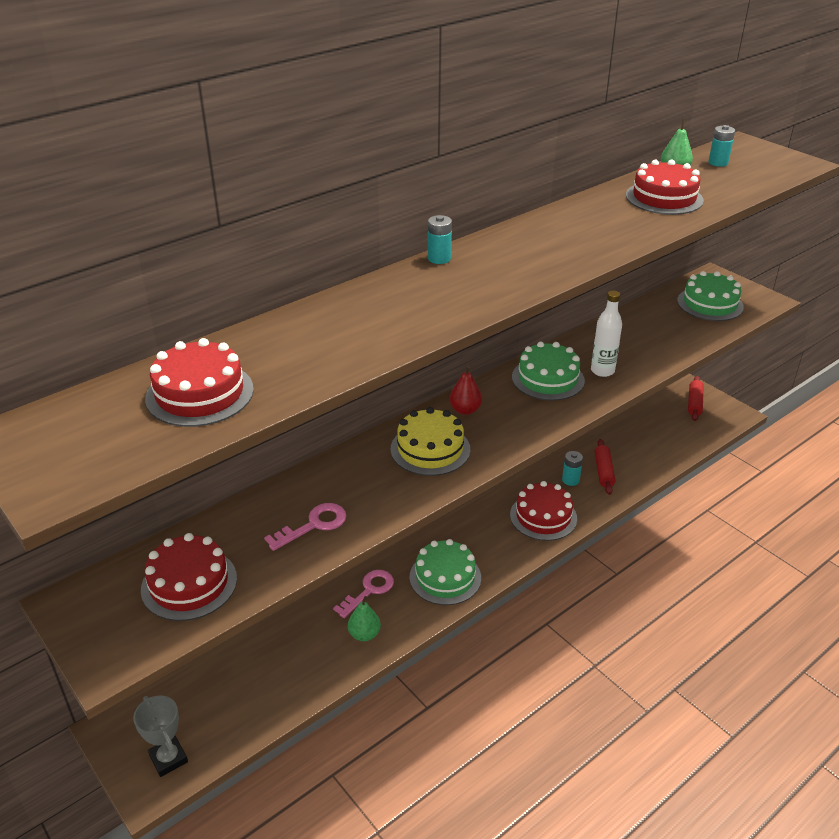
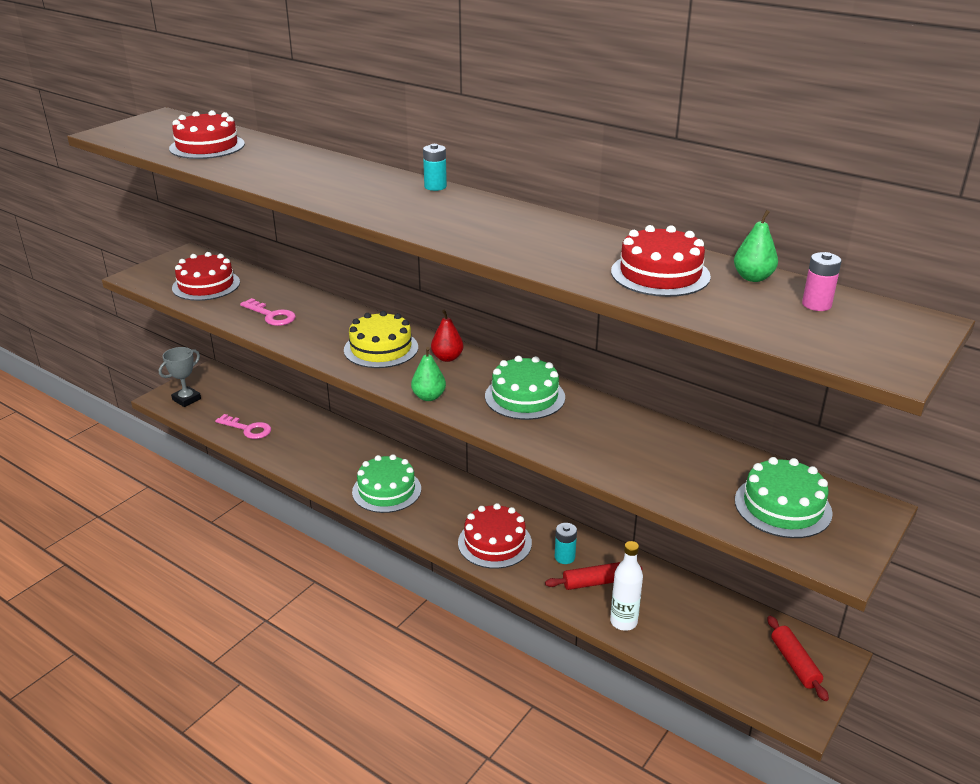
camera: 75 degrees right, 5 degrees down
pink key [333,570,394,618] -> pink key moved to [215,414,271,439]
green pear [348,596,381,641] -> green pear moved to [411,347,446,401]
white bottle [591,291,622,377] -> white bottle moved to [610,541,643,631]
red rolling pin [688,376,704,421] -> red rolling pin turned 75 degrees clockwise [767,616,829,701]
turquoise battery [708,125,735,167] -> pink battery [802,252,842,311]

